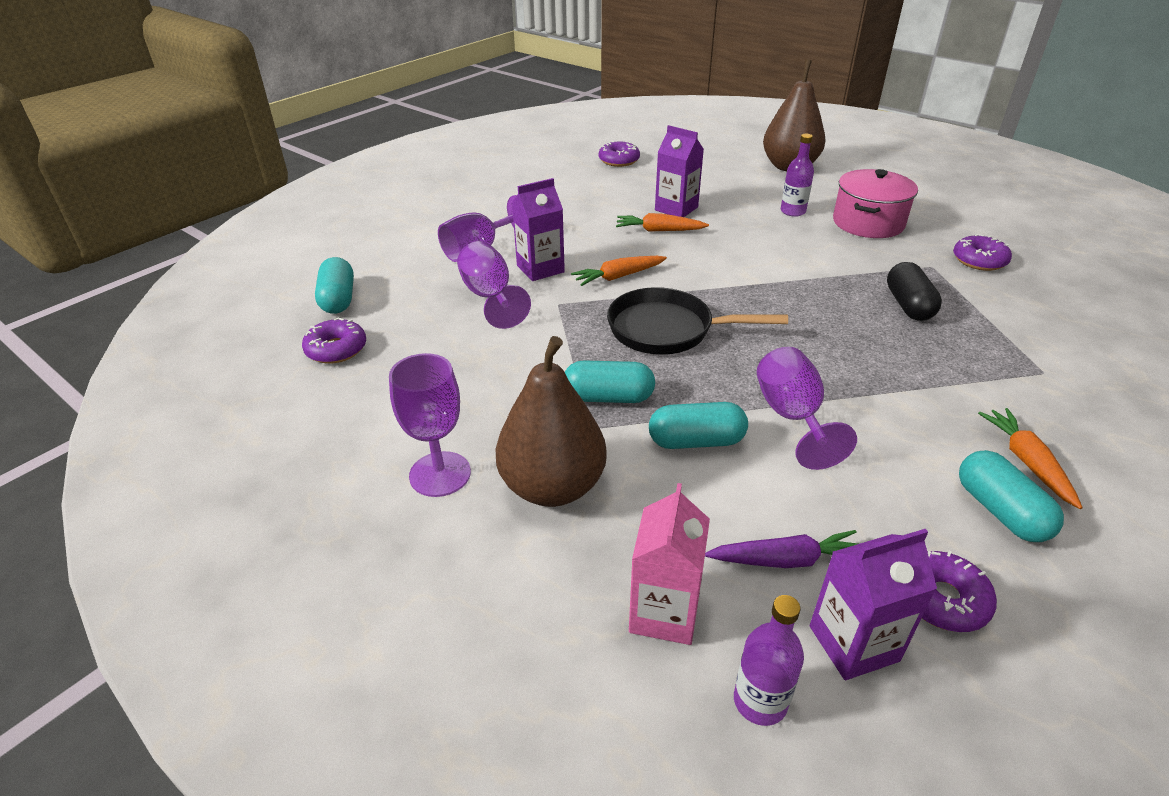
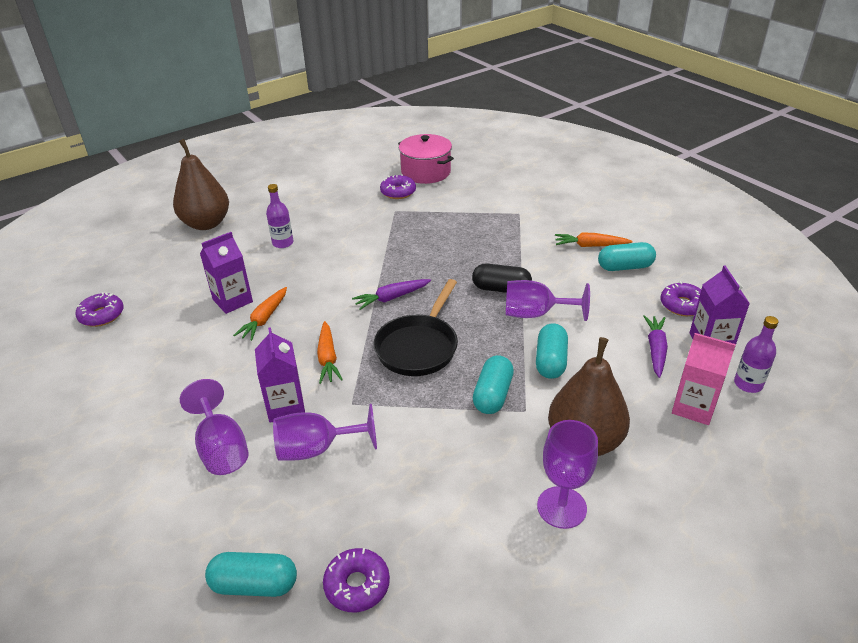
camera: 75 degrees left, 0 degrees up
pink pot [833,169,918,238] -> pink pot moved to [398,134,454,184]
black capsule [887,262,942,321] -> black capsule moved to [472,264,532,293]
none -> purple carrot [352,279,431,310]

